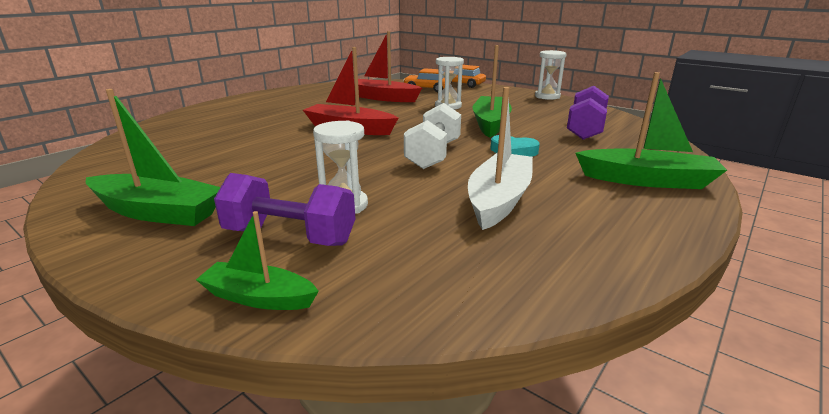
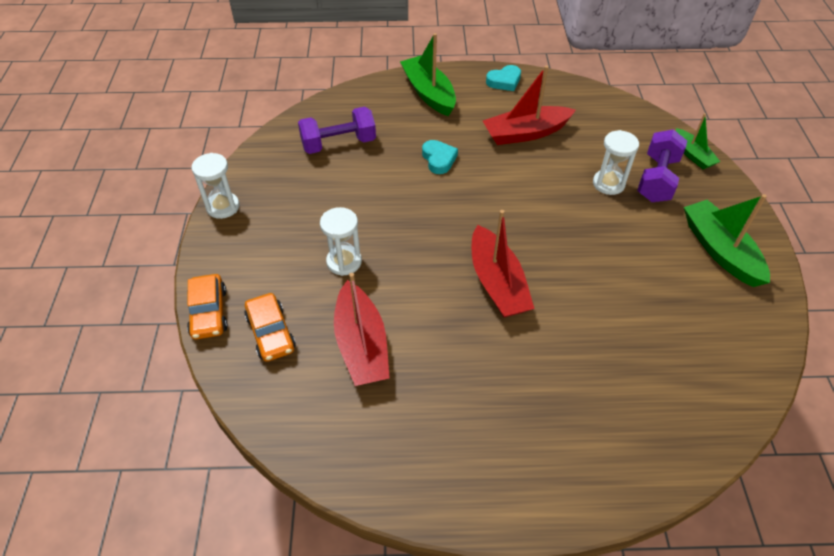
camera: 130 degrees left, 25 degrees up
purple dumbbell [214,173,356,246] -> purple dumbbell turned 45 degrees clockwise [637,129,687,202]
white dumbbell [404,103,461,169] -> none
white boat [468,87,533,230] -> red boat [483,65,576,145]
green boat [472,45,512,138] -> none
none -> turquoise heart [486,65,521,91]

